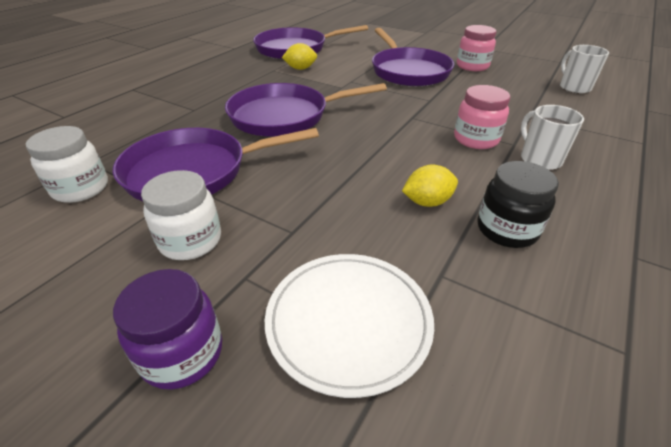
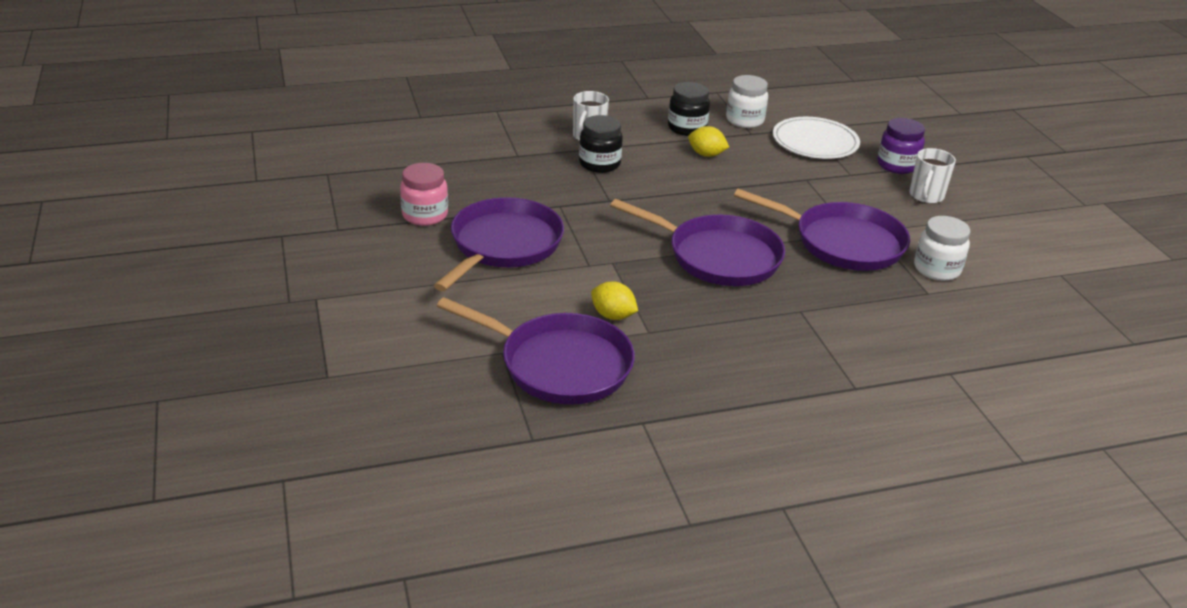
camera: 140 degrees left, 5 degrees down
white jar [141,170,221,260] -> white jar moved to [726,75,768,128]
pink jar [454,85,510,149] -> black jar [579,115,623,173]
white mug [560,45,609,94] -> white mug moved to [909,148,956,204]

